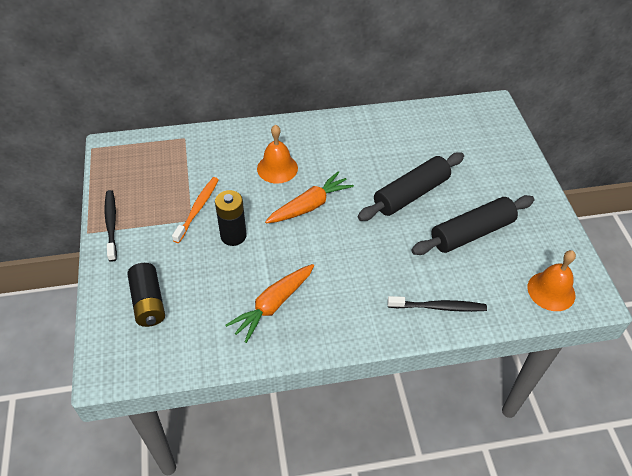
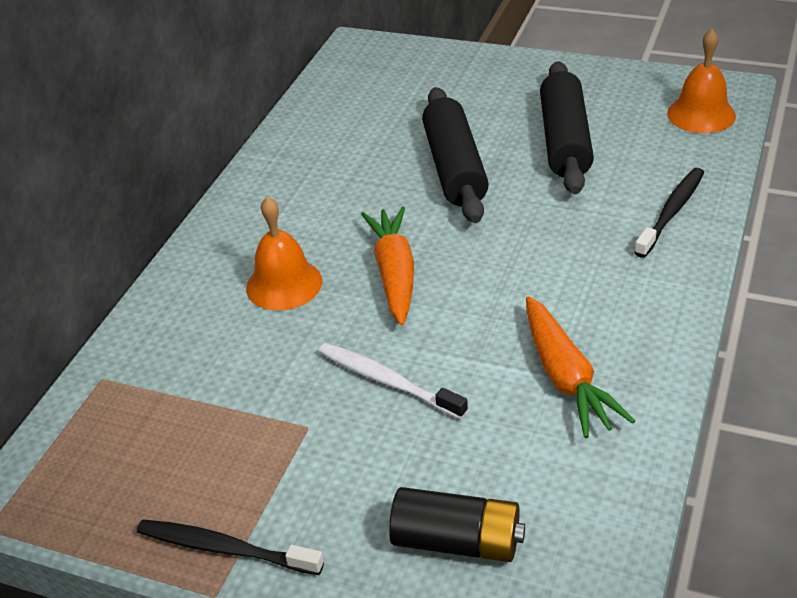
camera: 55 degrees left, 10 degrees down
orange toothbrush [172,177,219,243] -> none
black battery [215,190,247,246] -> white toothbrush [319,343,468,419]

